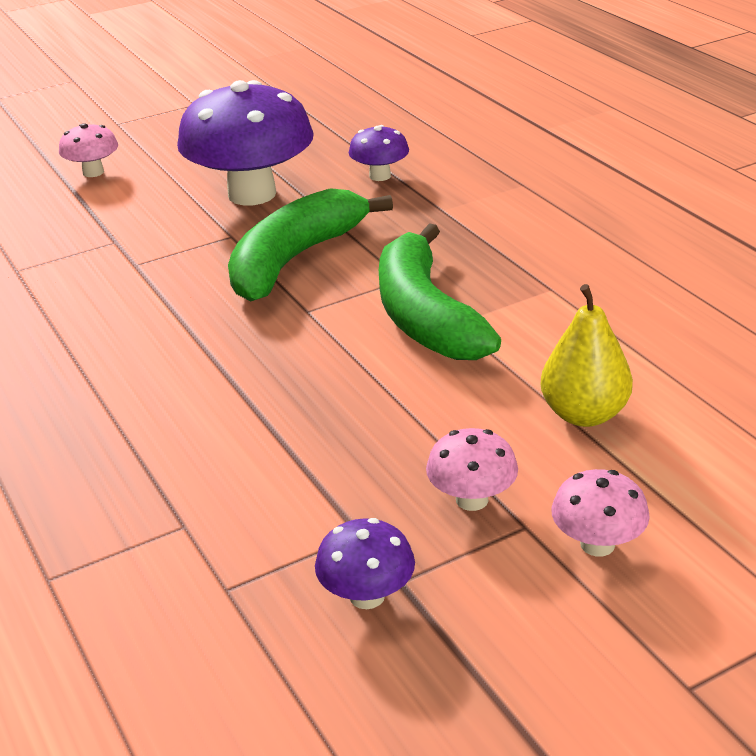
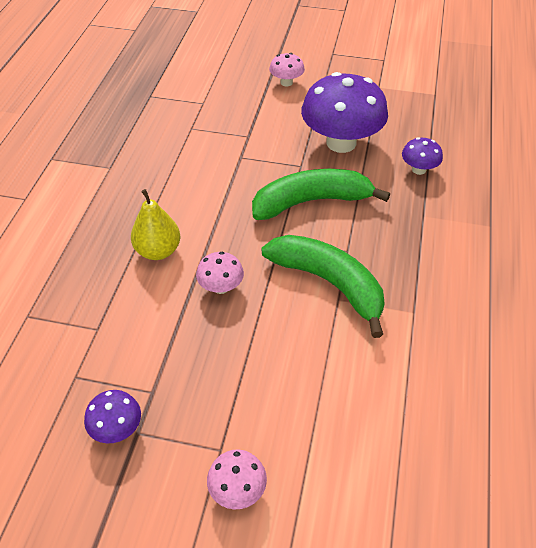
camera: 40 degrees right, 15 degrees up
green banana [379,223,501,360] -> green banana turned 105 degrees clockwise [262,235,385,338]
pink mushroom [426,428,518,511] -> pink mushroom moved to [196,252,244,294]
yellow pear [540,284,633,427] -> yellow pear moved to [131,189,180,260]

